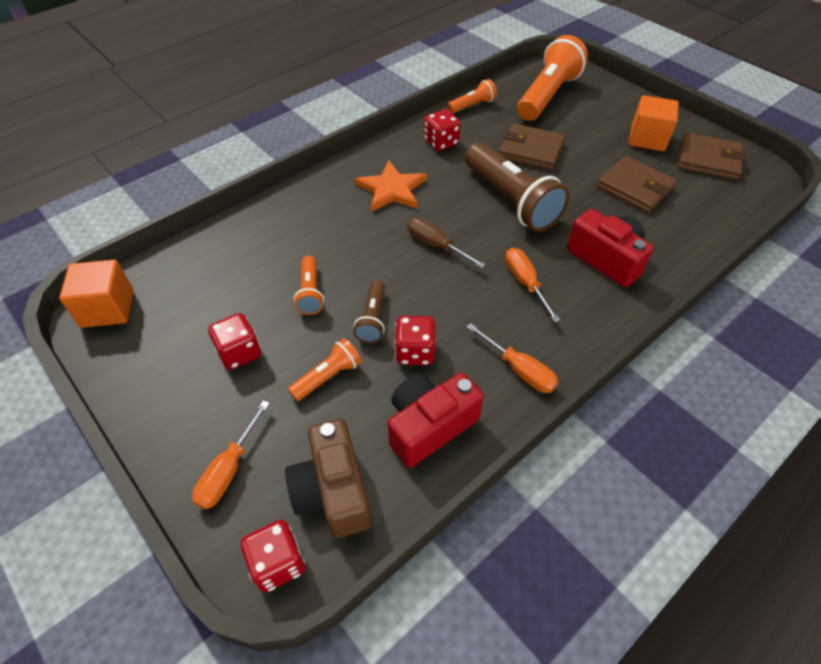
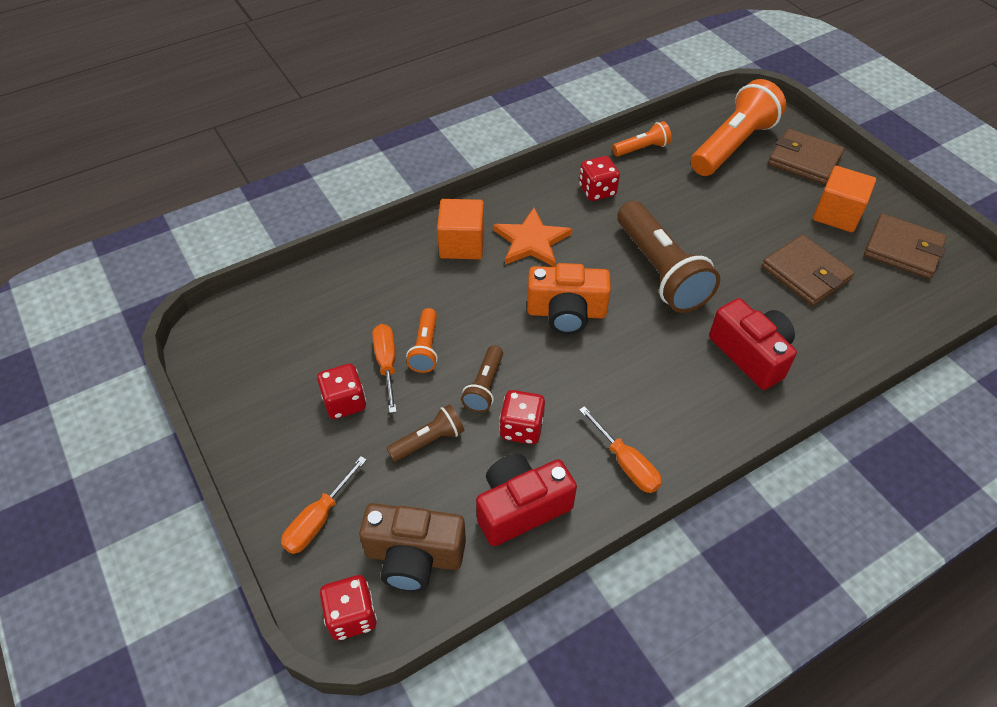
camera: 10 degrees right, 0 degrees up
orange cube [59,260,133,328] -> orange cube moved to [437,199,484,259]
brown camera [285,419,371,538] -> brown camera turned 75 degrees counterclockwise [359,503,466,592]
orange flashlight [288,338,362,401] -> brown flashlight [387,404,464,462]
brown screwdriver [407,218,486,268] -> orange camera [527,263,611,334]
brown wallet [499,123,565,170] -> brown wallet moved to [768,129,845,184]
orange screwdriver [505,248,561,322] -> orange screwdriver moved to [372,324,397,413]

